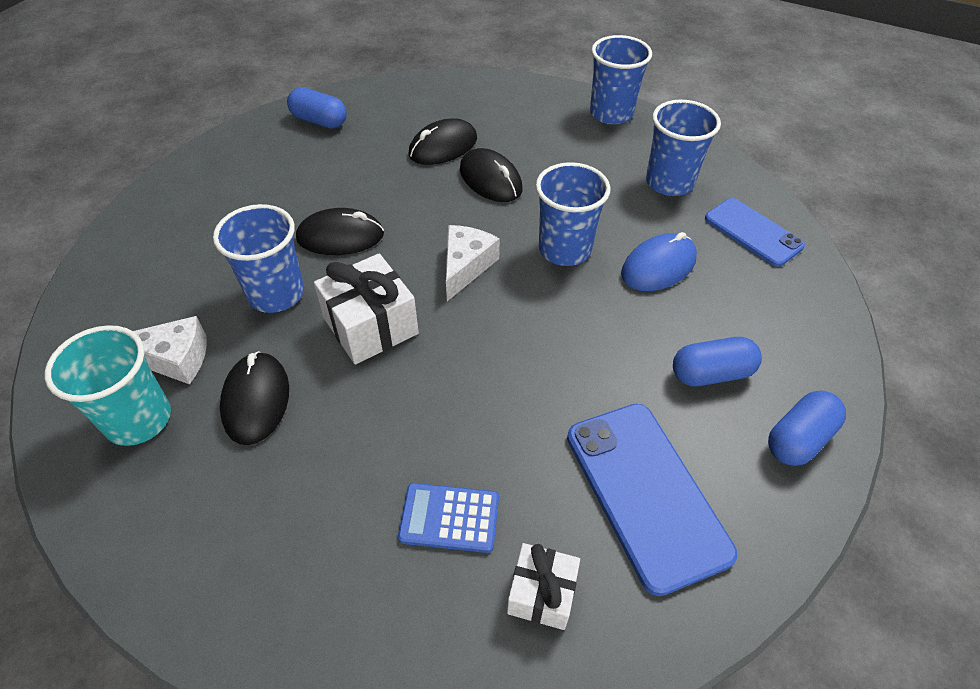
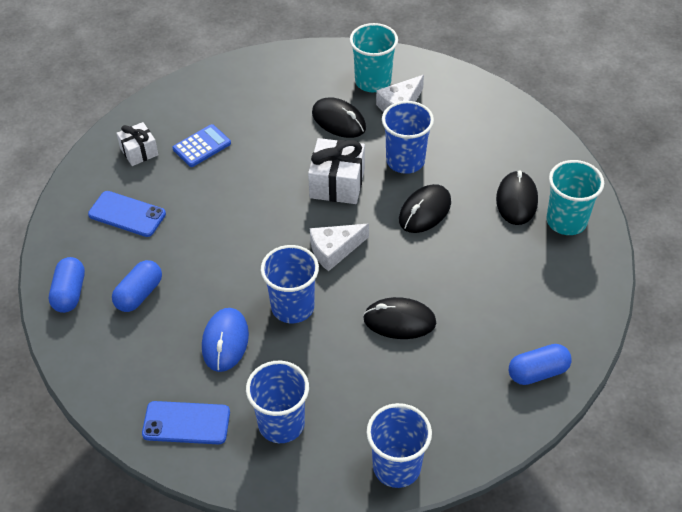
camera: 135 degrees right, 0 degrees up
blue capsule [287,87,347,129] -> blue capsule moved to [509,344,572,385]
black mouse [409,118,477,165] -> black mouse moved to [496,170,538,225]
white cheese [446,225,500,301] -> white cheese turned 90 degrees clockwise [310,224,369,272]
blue phone [567,404,737,596] -> blue phone [88,191,166,237], size x0.66
none -> turquoise cup [546,160,604,235]

